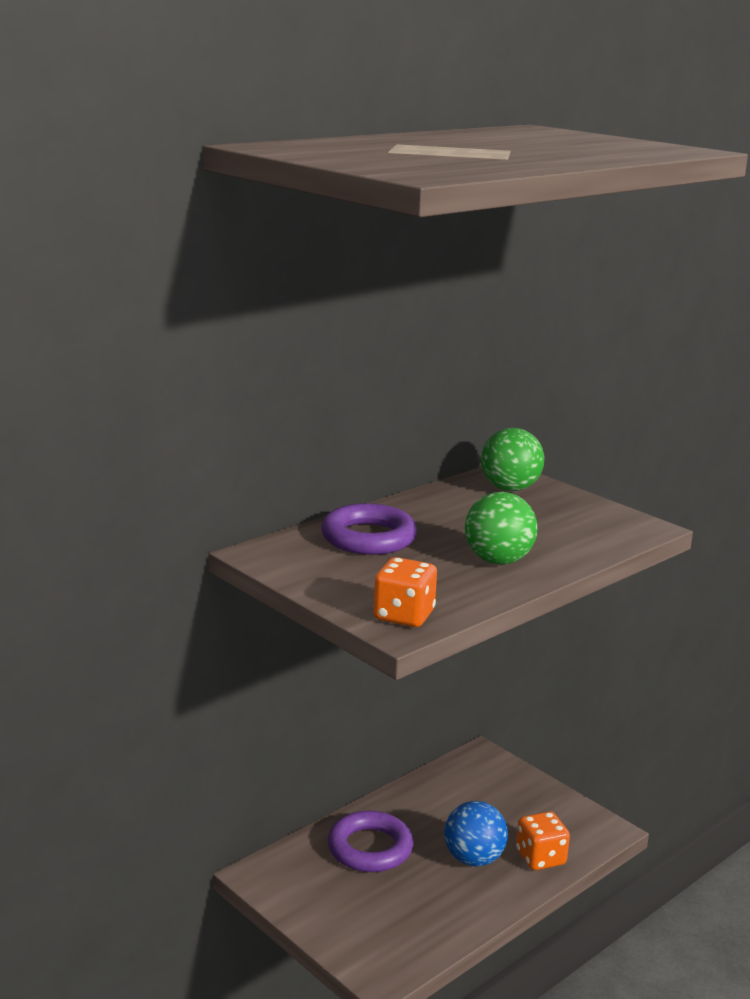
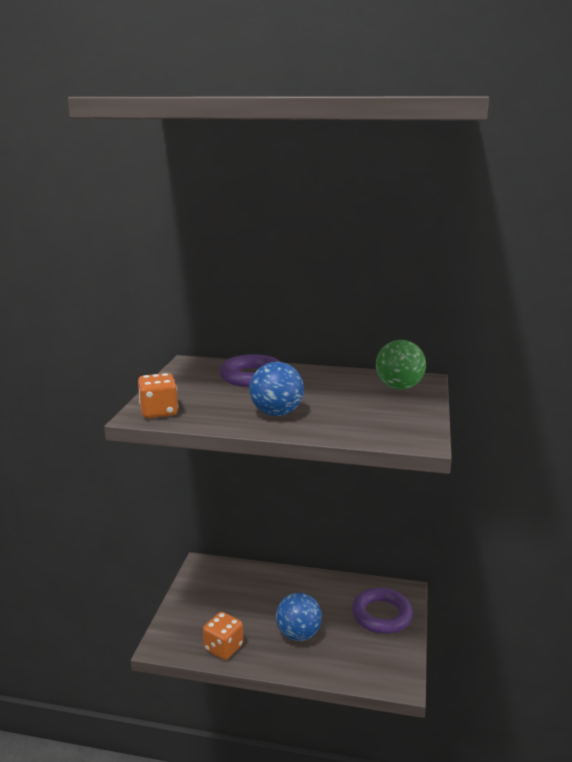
camera: 55 degrees right, 0 degrees up
purple ring [328,810,413,872] -> purple ring moved to [352,588,413,634]
green ball [465,492,538,564] -> blue ball [250,362,304,416]
orange dice [516,811,570,870] -> orange dice moved to [203,612,243,660]

